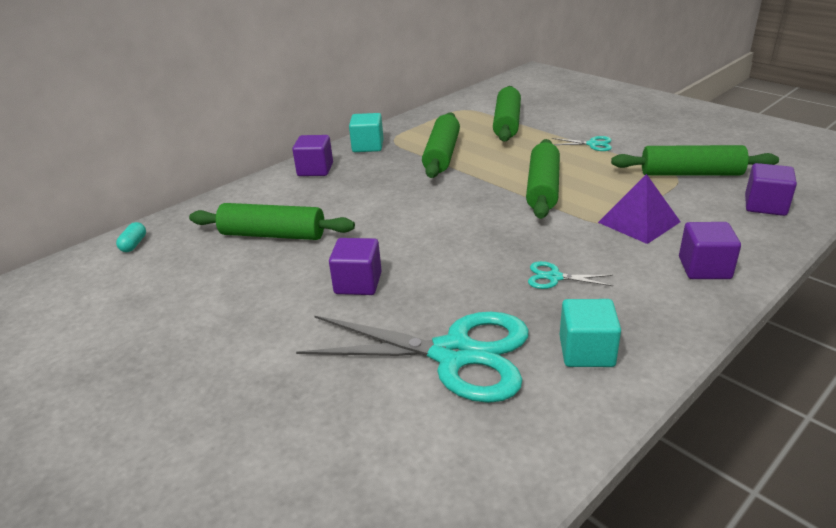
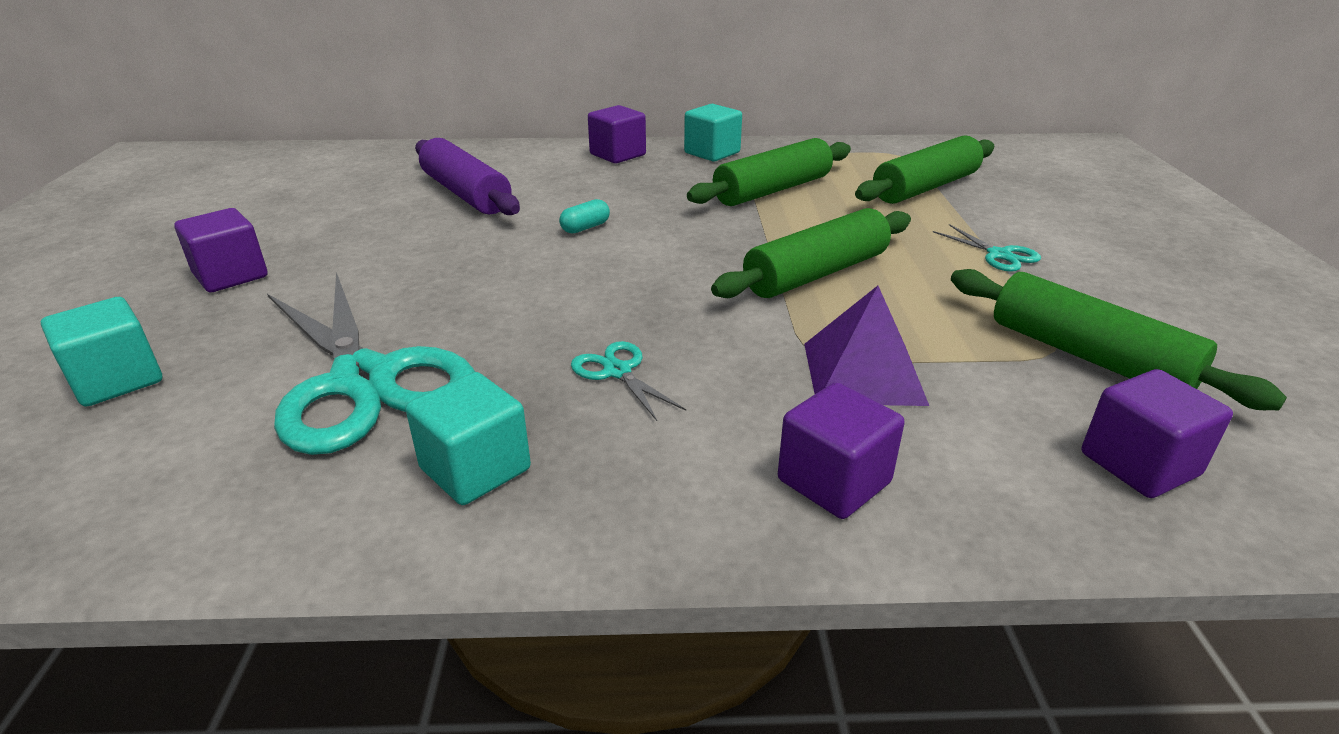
camera: 40 degrees right, 0 degrees up
turquoise capsule [116,222,146,252] -> turquoise capsule moved to [559,199,610,234]
green rolling pin [189,203,355,240] -> purple rolling pin [415,138,520,215]
purple cube [329,238,382,295] -> purple cube moved to [174,208,268,292]
none -> turquoise cube [41,297,162,407]

